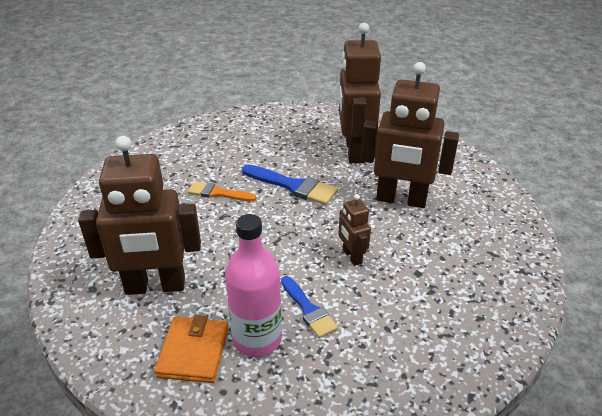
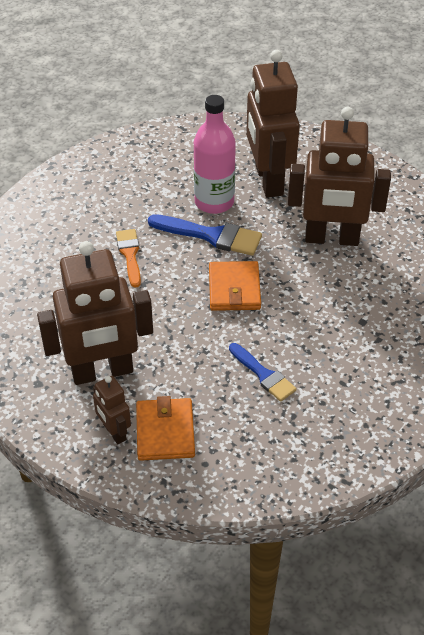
camera: 10 degrees left, 10 degrees up
orange brush [188,181,257,201] -> orange brush turned 75 degrees clockwise [116,229,141,287]
pink bottle [225,214,282,357] -> pink bottle moved to [194,95,236,214]
brown robot [338,194,371,266] -> brown robot moved to [93,376,131,444]
none -> orange wallet [209,261,261,311]

